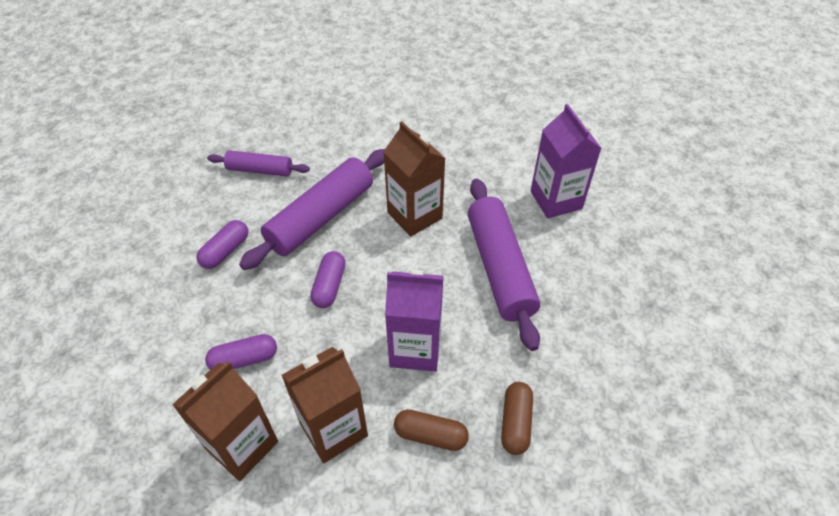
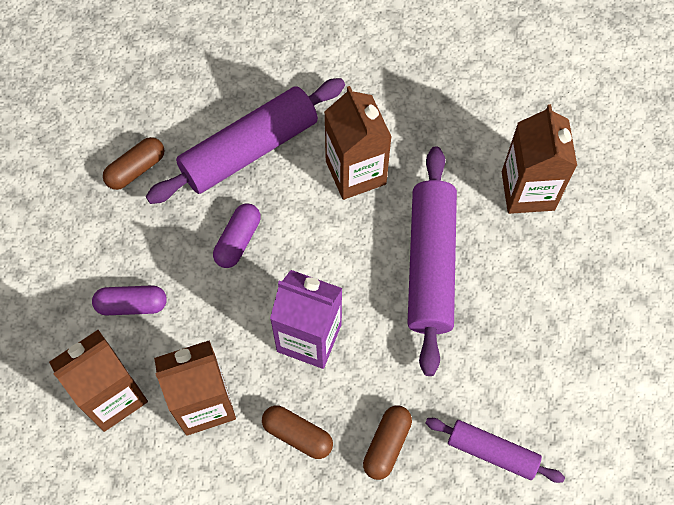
camera: 15 degrees right, 15 degrees up
purple capsule [196,220,248,269] -> brown capsule [103,137,164,190]
purple rolling pin [207,150,310,177] -> purple rolling pin moved to [425,418,565,483]
purple carton [531,104,602,218] -> brown carton [502,104,577,214]

